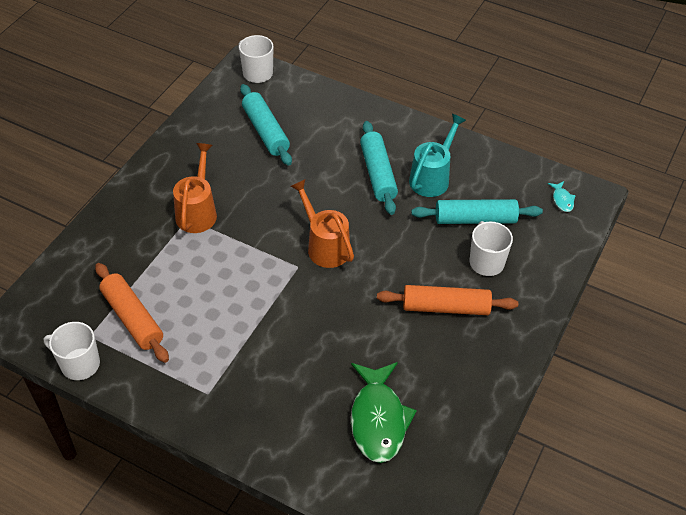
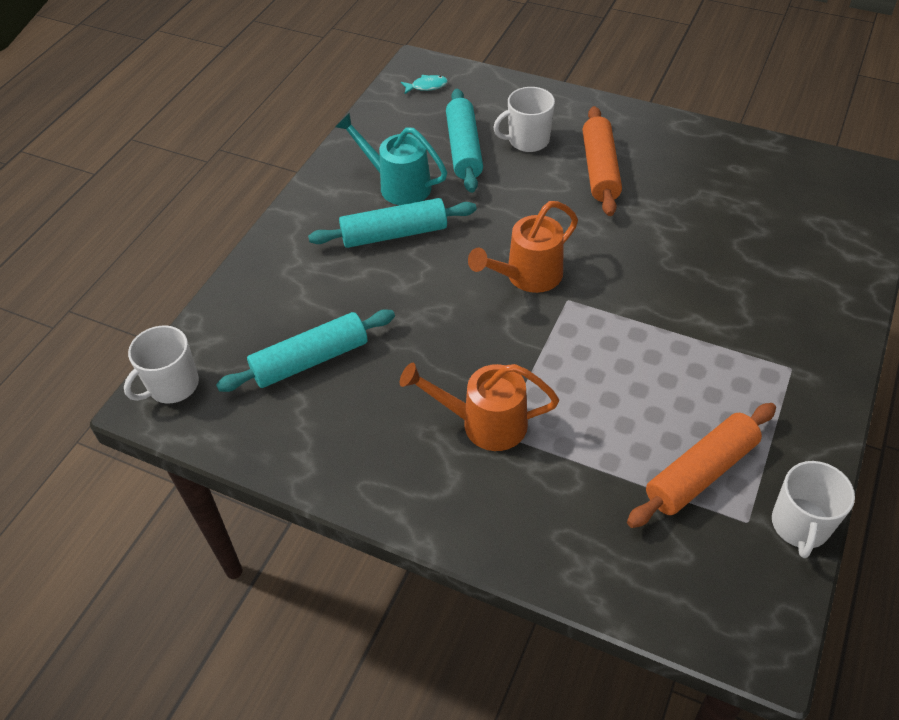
camera: 90 degrees left, 0 degrees up
green fish [351,362,417,463] -> none

